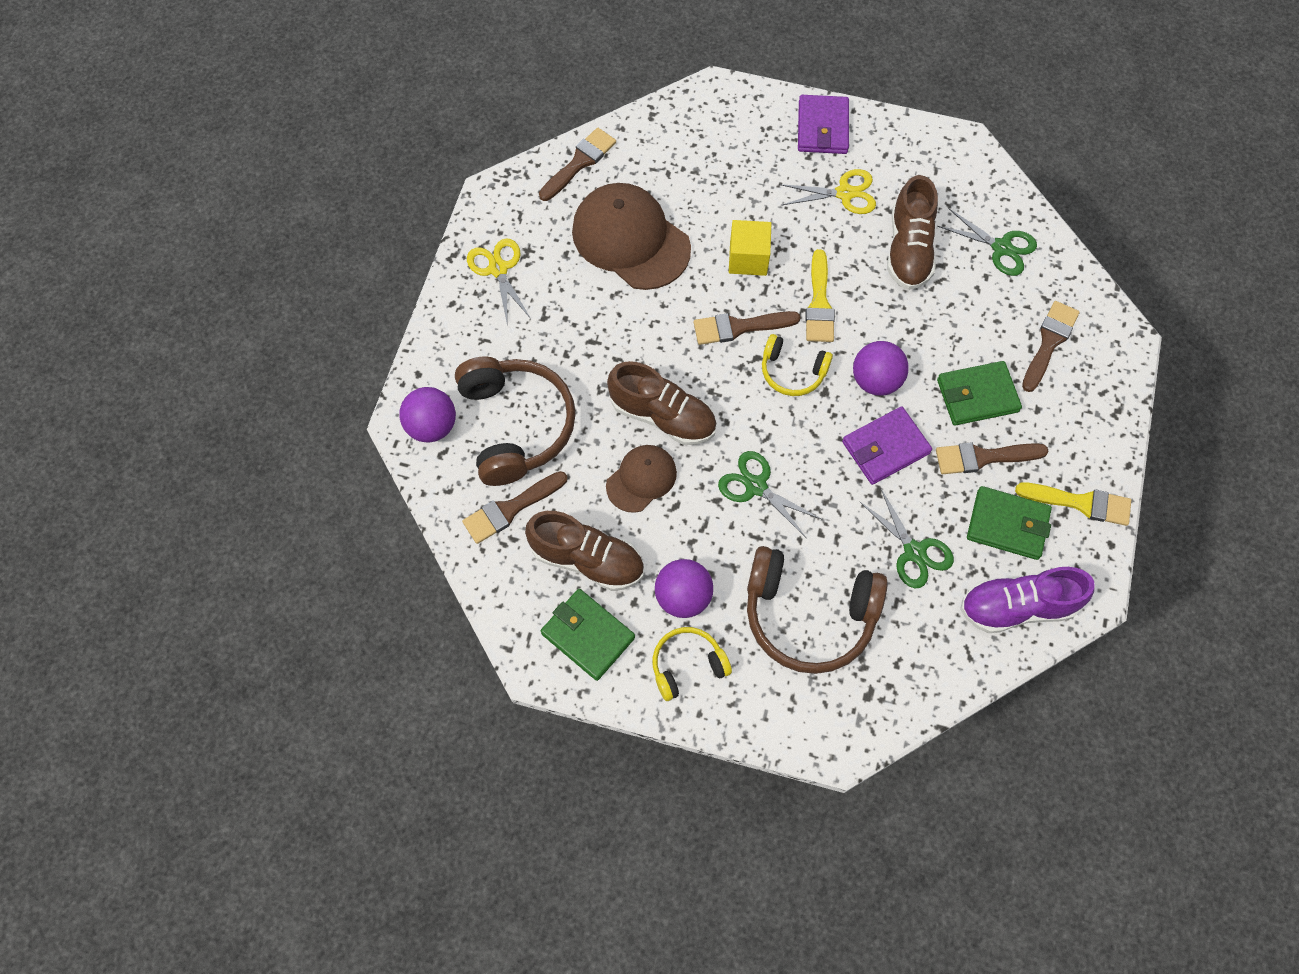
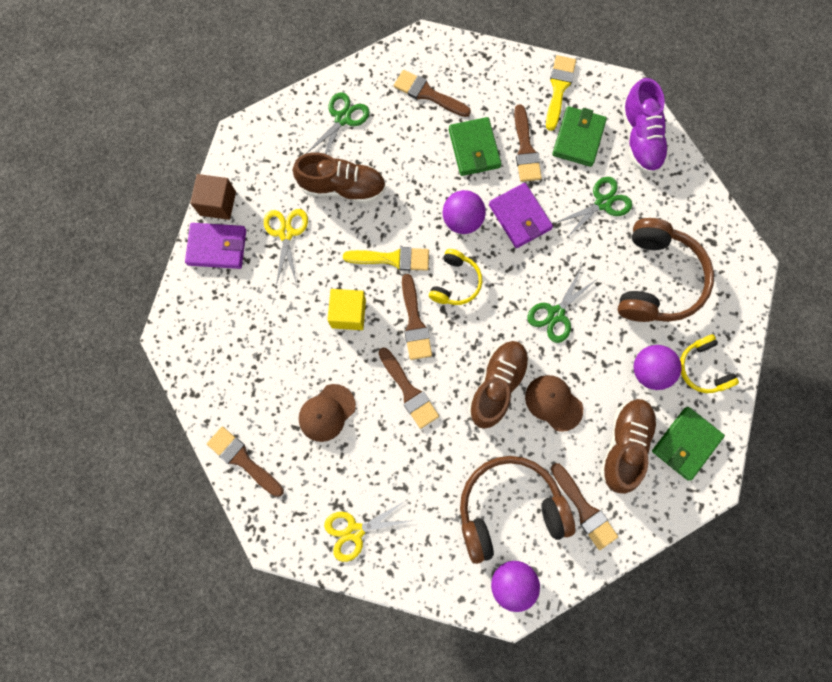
camera: 90 degrees left, 10 degrees up
brown cap [572,183,691,290] -> brown cap [299,384,356,442], size x0.55
none -> brown cube [190,174,236,220]
none -> brown brush [379,348,439,429]

